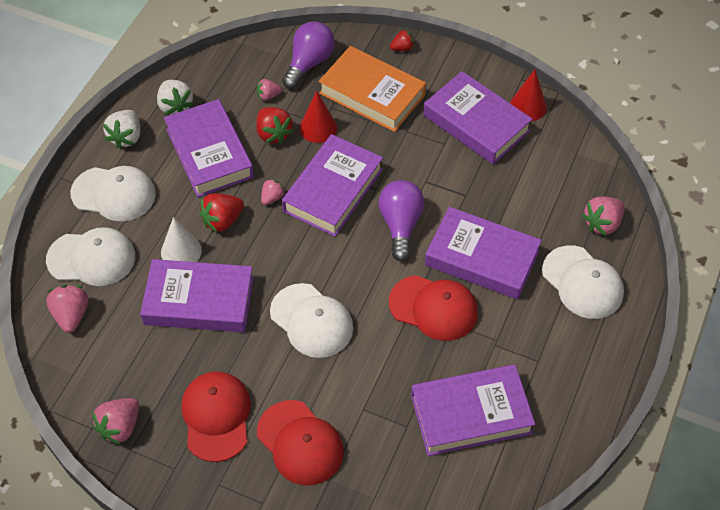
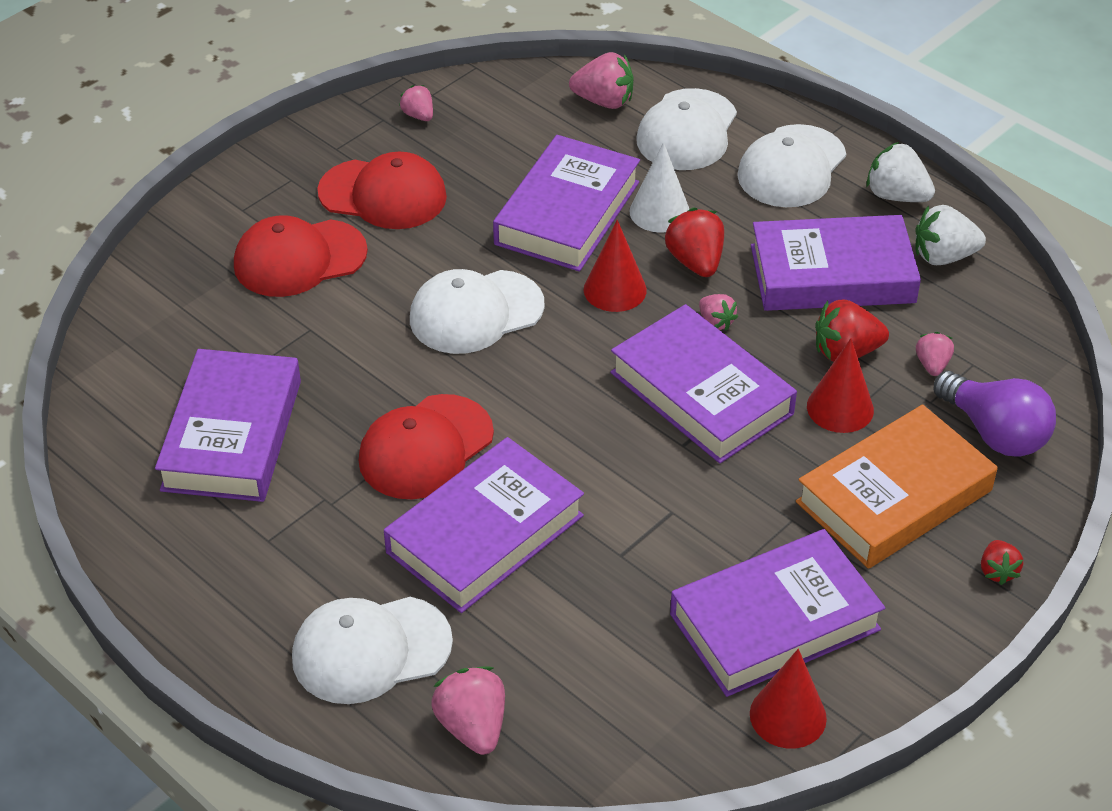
camera: 110 degrees right, 10 degrees down
pink strawberry [92,398,140,445] -> pink strawberry [399,85,433,121], size x0.60
purple light bulb [378,180,424,261] -> none
none -> red cone [584,220,647,312]

